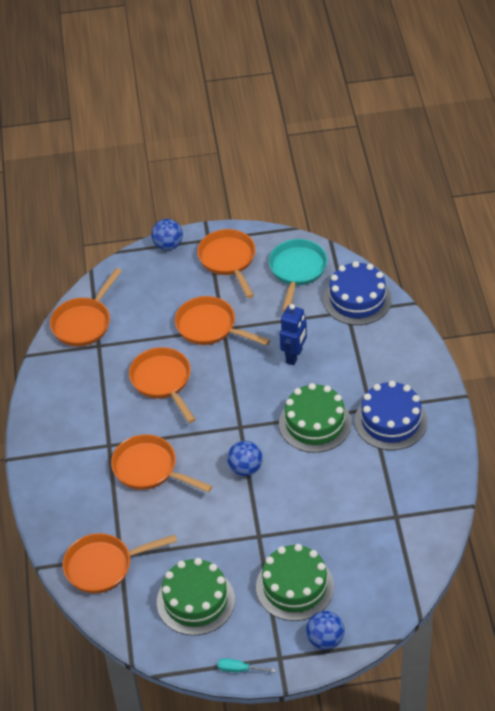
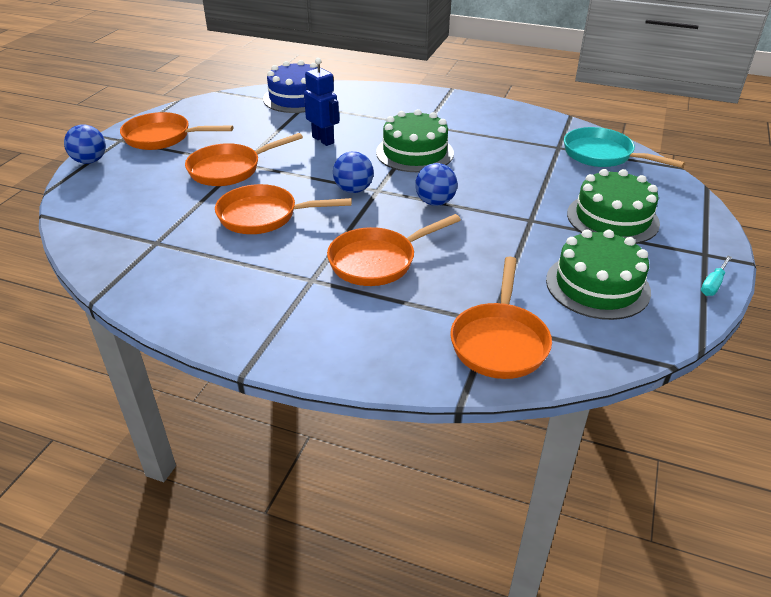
camera: 65 degrees left, 10 degrees down
orange pan [50,268,122,346] -> none
turquoise pan [269,239,328,312] -> turquoise pan moved to [564,127,685,168]
blue ball [306,611,345,650] -> blue ball moved to [333,151,374,193]
blue cake [355,381,427,450] -> none

